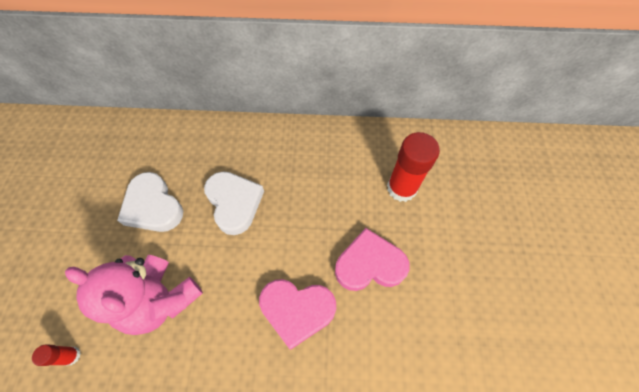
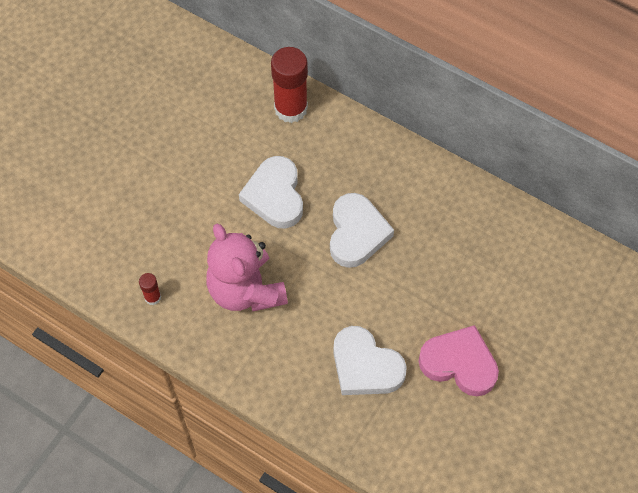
camera: 30 degrees right, 0 degrees up
pink heart [259,279,336,350] -> white heart [333,326,407,395]
red glue stick [387,132,440,202] -> red glue stick moved to [271,47,308,123]

